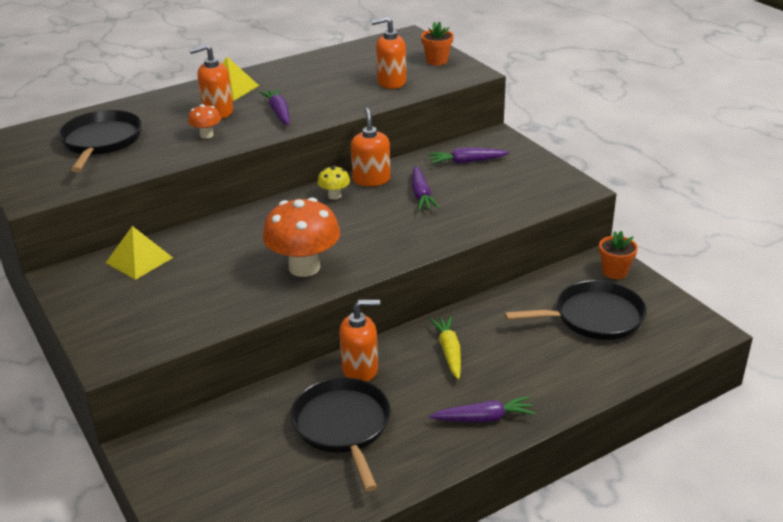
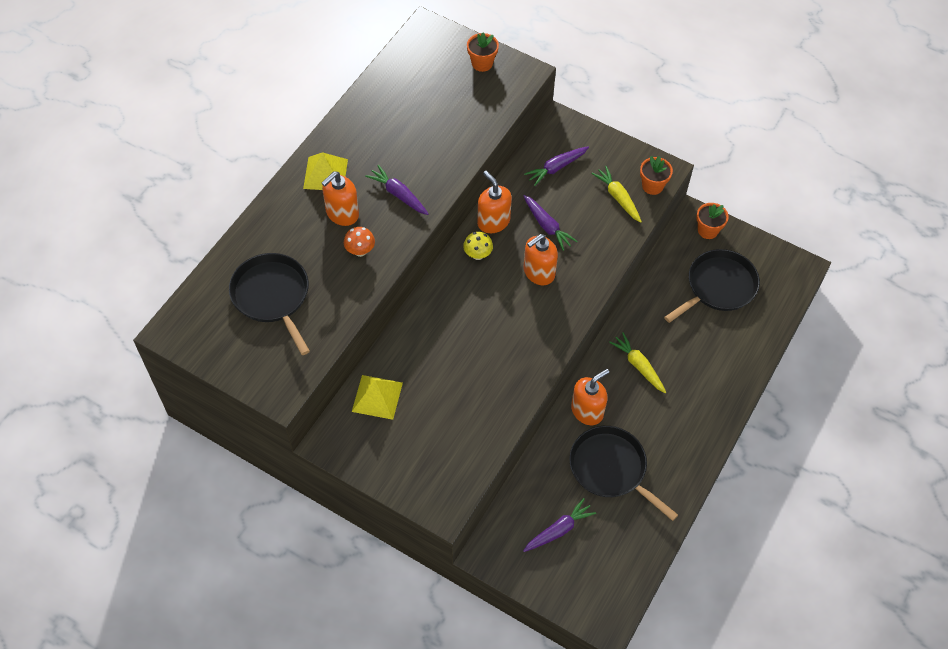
camera: 30 degrees left, 25 degrees up
orange mushroom [263,197,340,277] -> none
orange soap dispenser [371,16,406,89] -> orange soap dispenser moved to [524,234,558,285]
purple carrot [429,396,535,422] -> purple carrot moved to [523,498,596,552]
none -> yellow carrot [591,166,642,223]
none -> orange flower pot [640,156,673,195]

